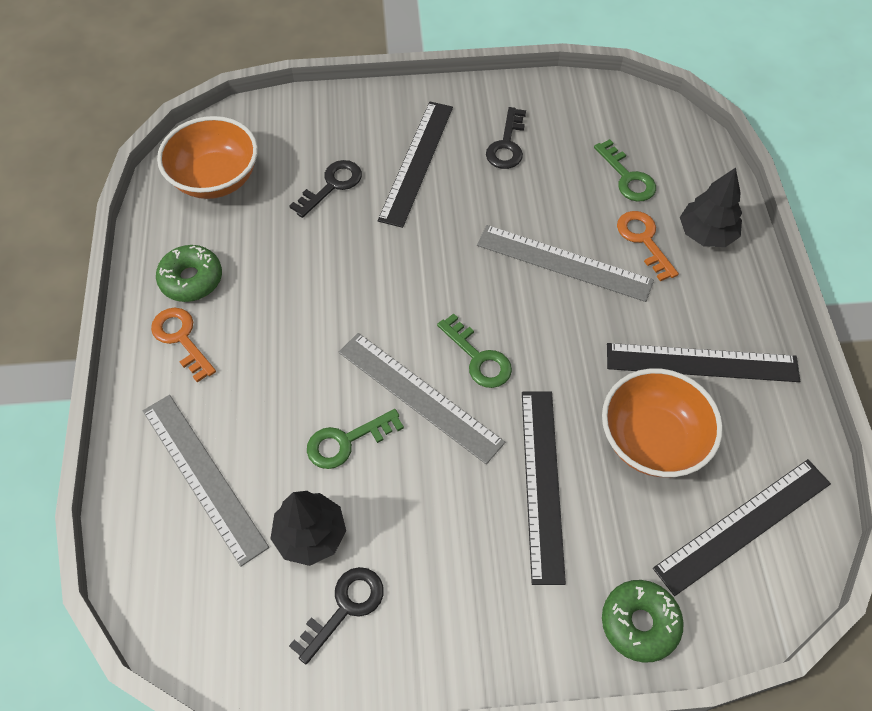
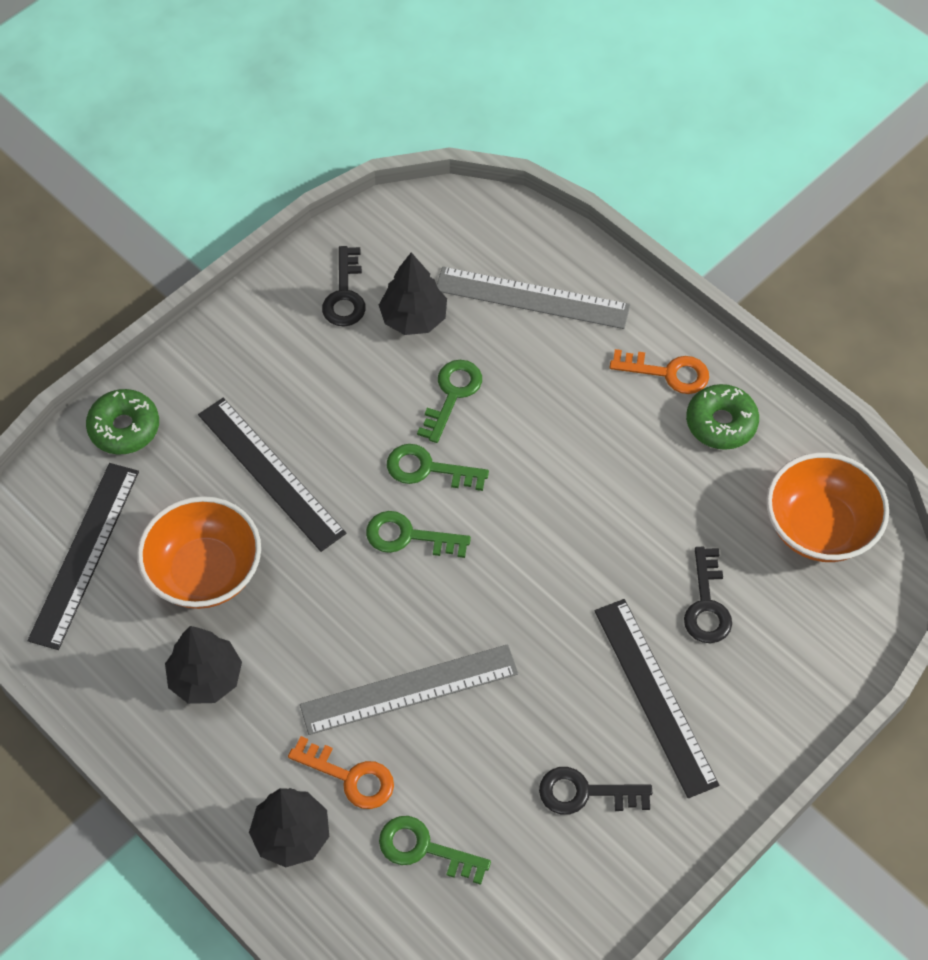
camera: 140 degrees right, 0 degrees up
grey ruler [339,333,505,464] -> green key [387,444,489,491]
black key [486,107,526,169] -> black key turned 60 degrees counterclockwise [539,767,652,815]
black ruler [607,343,800,382] -> black tree [165,626,242,704]

